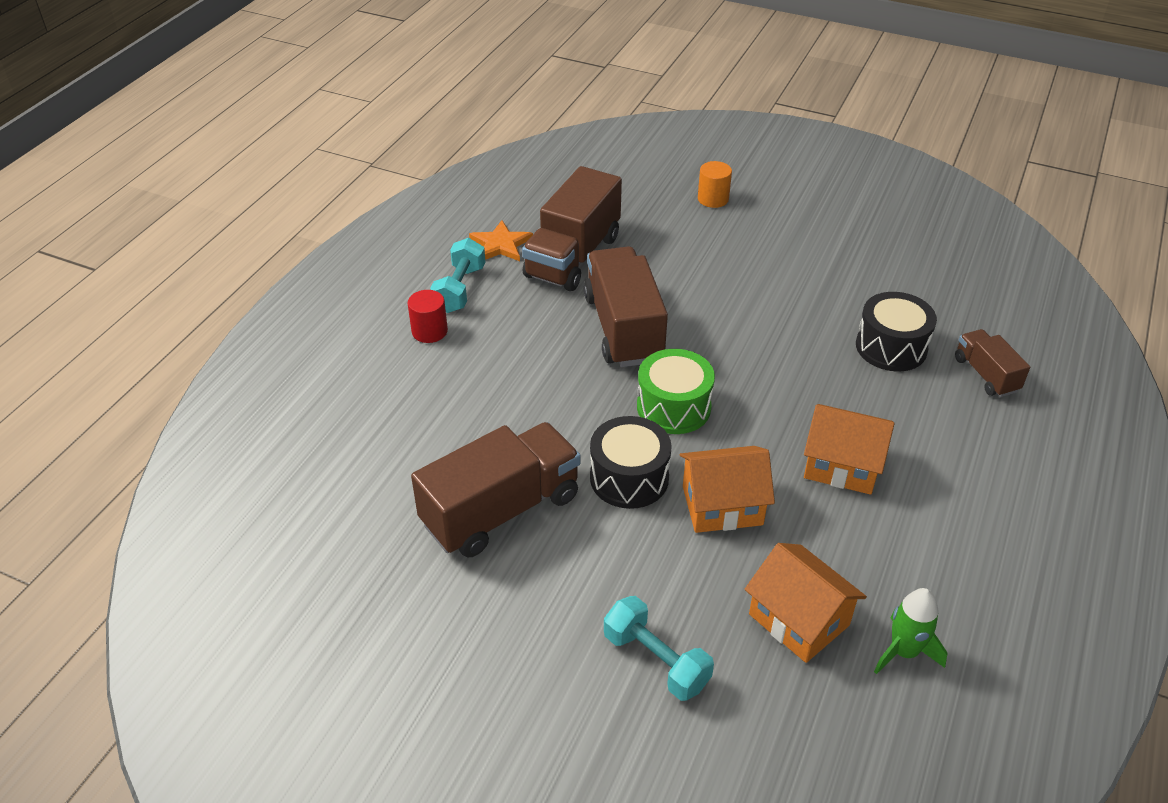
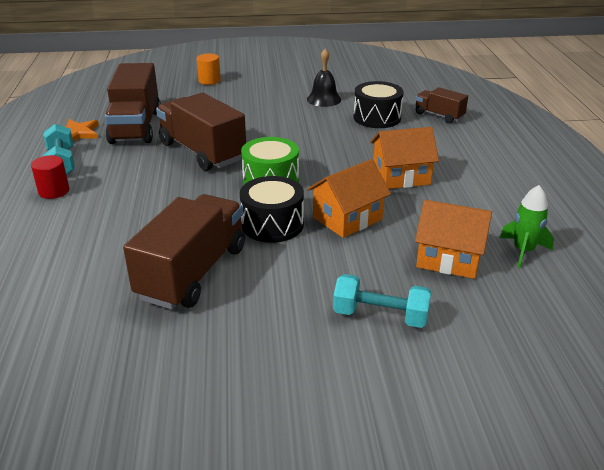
camera: 30 degrees left, 10 degrees down
none -> black bell [307,49,341,107]

